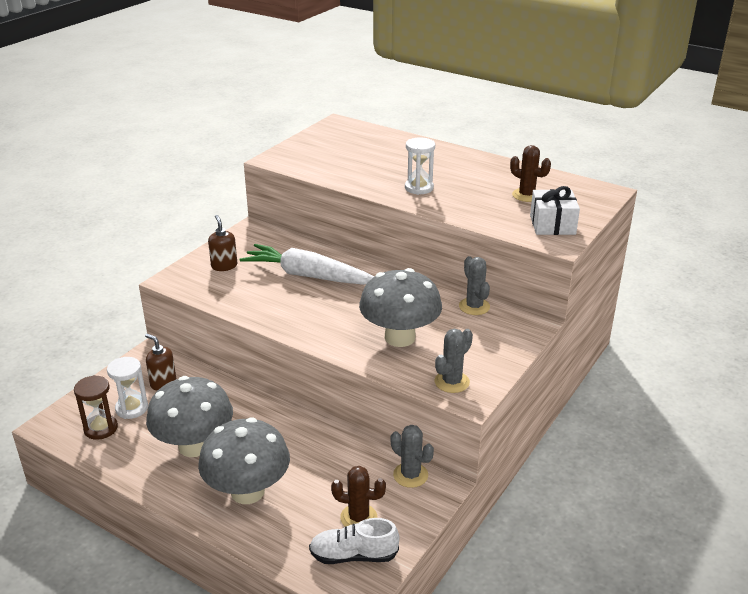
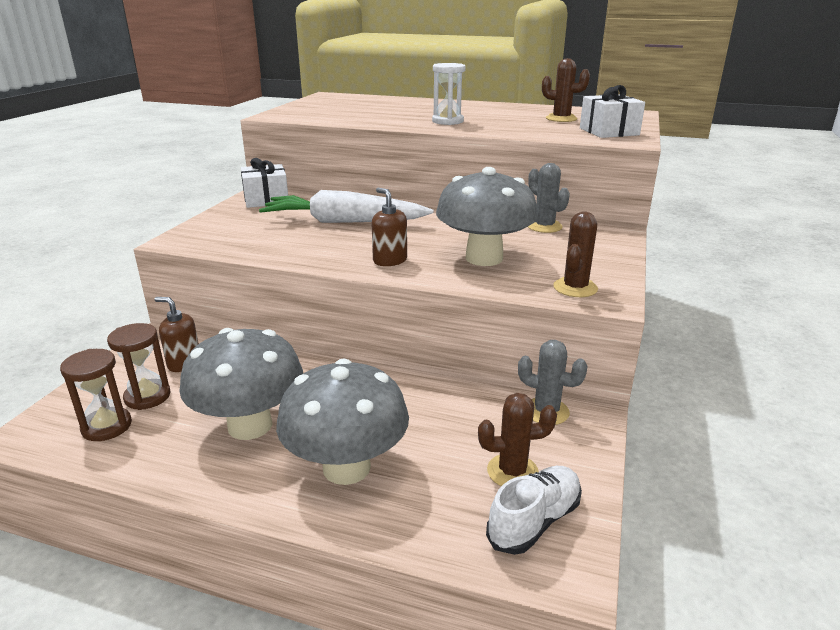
camera: 15 degrees left, 5 degrees down
white hourglass [107,357,148,419] -> brown hourglass [107,323,170,410]
brown soap dispenser [208,215,237,271] -> brown soap dispenser moved to [371,188,407,266]
white shoe [309,518,399,564] -> white shoe turned 150 degrees clockwise [486,466,582,555]
grey cactus [435,329,473,393] -> brown cactus [553,211,598,297]
none -> white gift [241,158,288,208]

